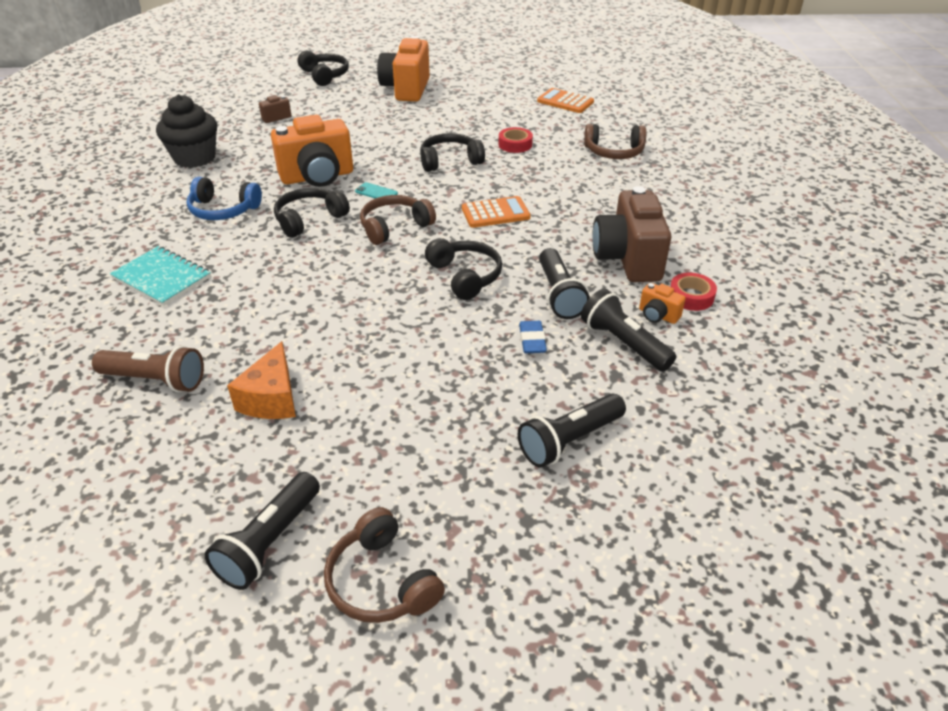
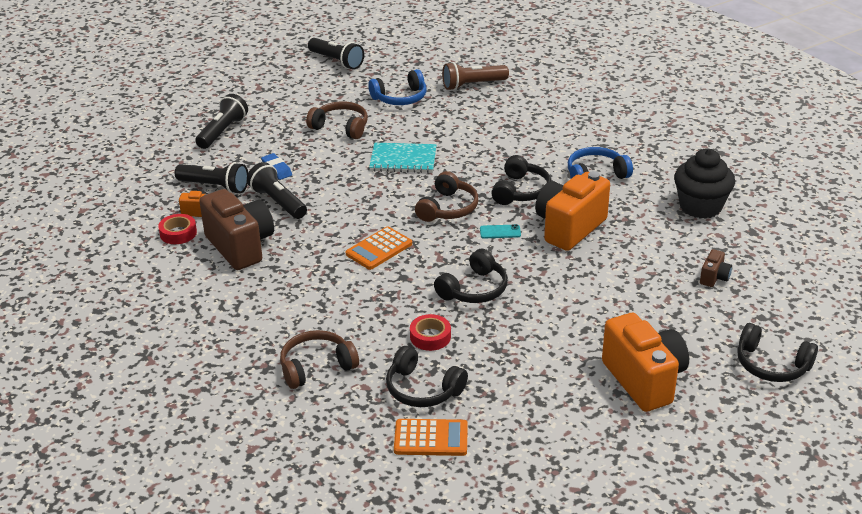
camera: 150 degrees right, 5 degrees down
turquoise notebook [110,246,211,306] -> turquoise notebook moved to [369,143,437,173]
black flashlight [204,472,320,590] -> black flashlight turned 135 degrees clockwise [308,38,364,70]
orange cheese [227,341,296,419] -> blue headphones [368,69,426,105]
brown headphones [324,507,445,623] -> brown headphones moved to [306,101,368,139]
black headphones [425,238,502,300] -> black headphones moved to [386,346,468,407]

